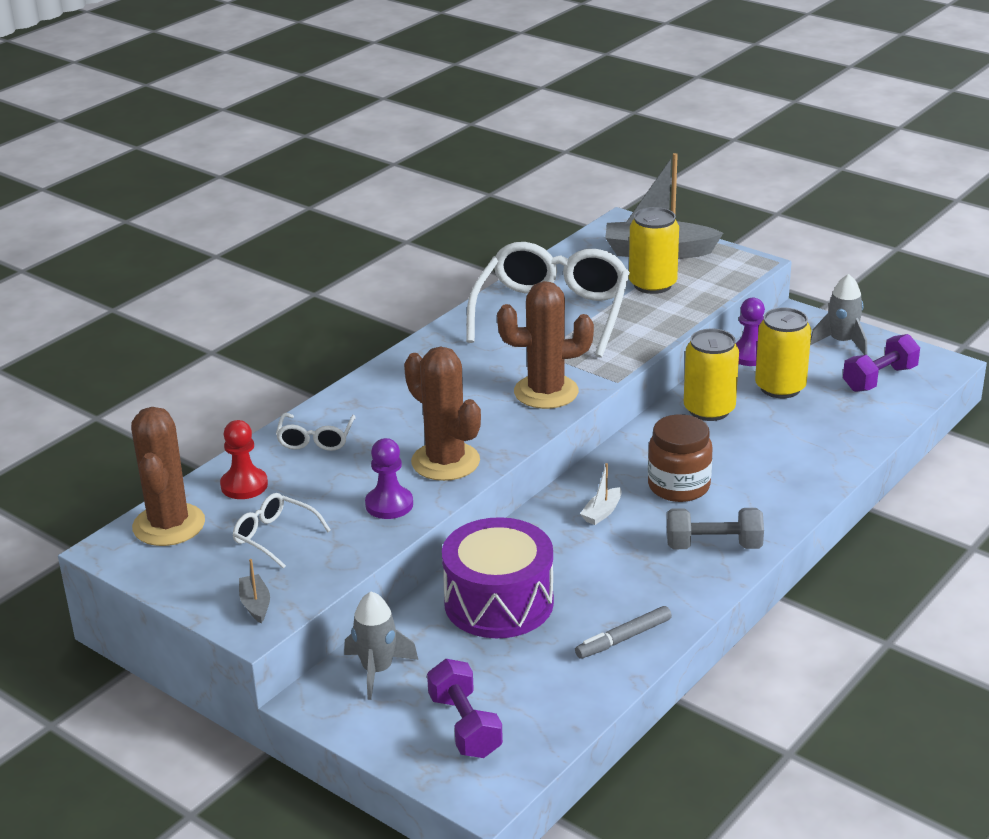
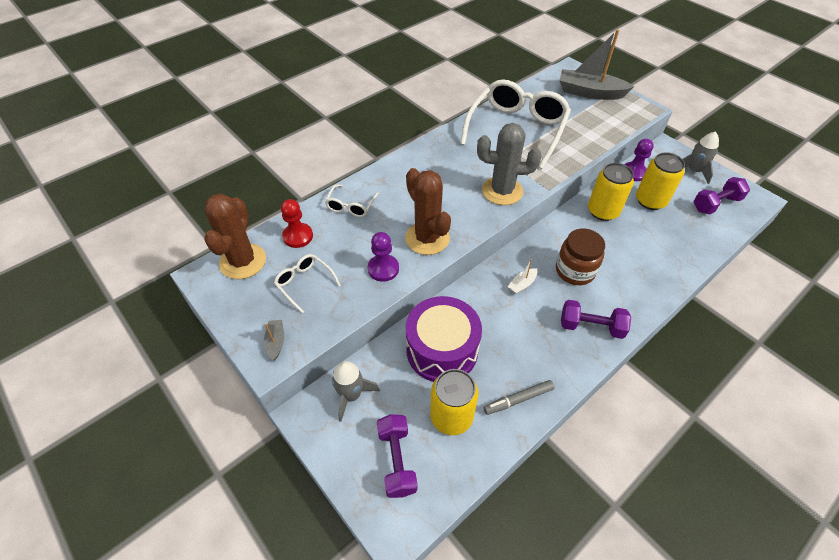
camera: 10 degrees right, 20 degrees up
brown cactus [497,281,594,409] -> grey cactus [477,123,542,205]
yellow can [629,207,679,294] -> yellow can moved to [430,369,478,435]
grey dumbbell [667,508,764,549] -> purple dumbbell [561,300,631,339]

